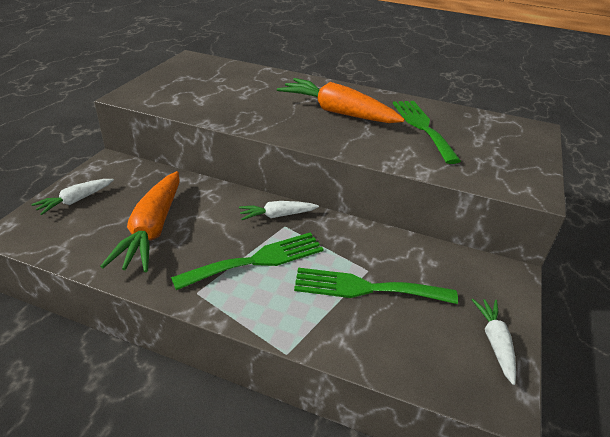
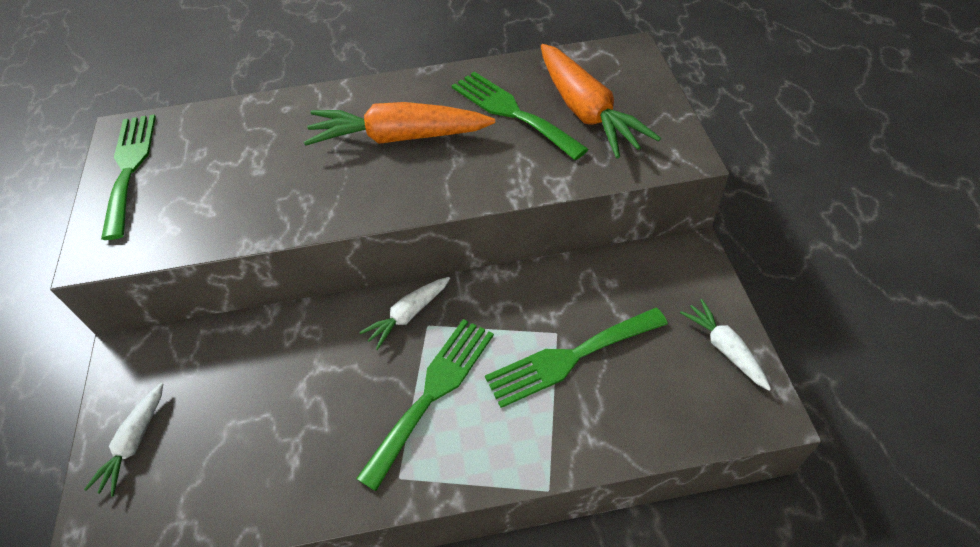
camera: 25 degrees left, 15 degrees up
orange carrot [100,171,180,272] -> orange carrot moved to [541,44,661,158]
none -> green fork [101,114,156,240]

